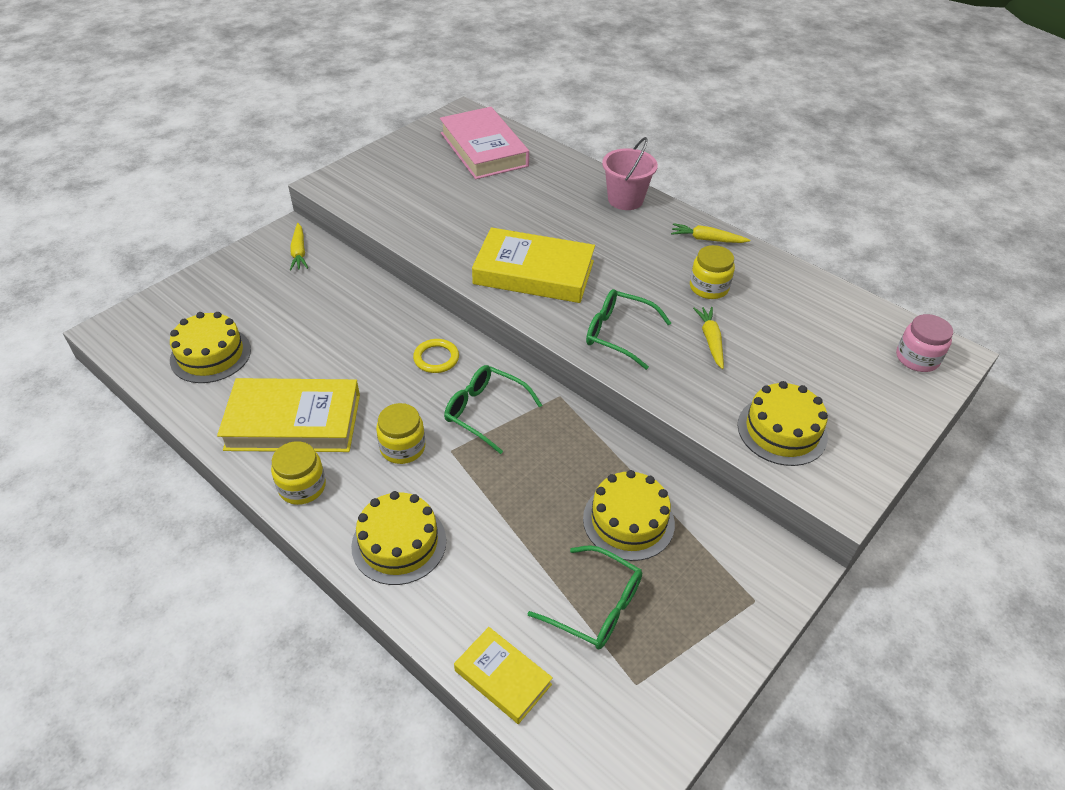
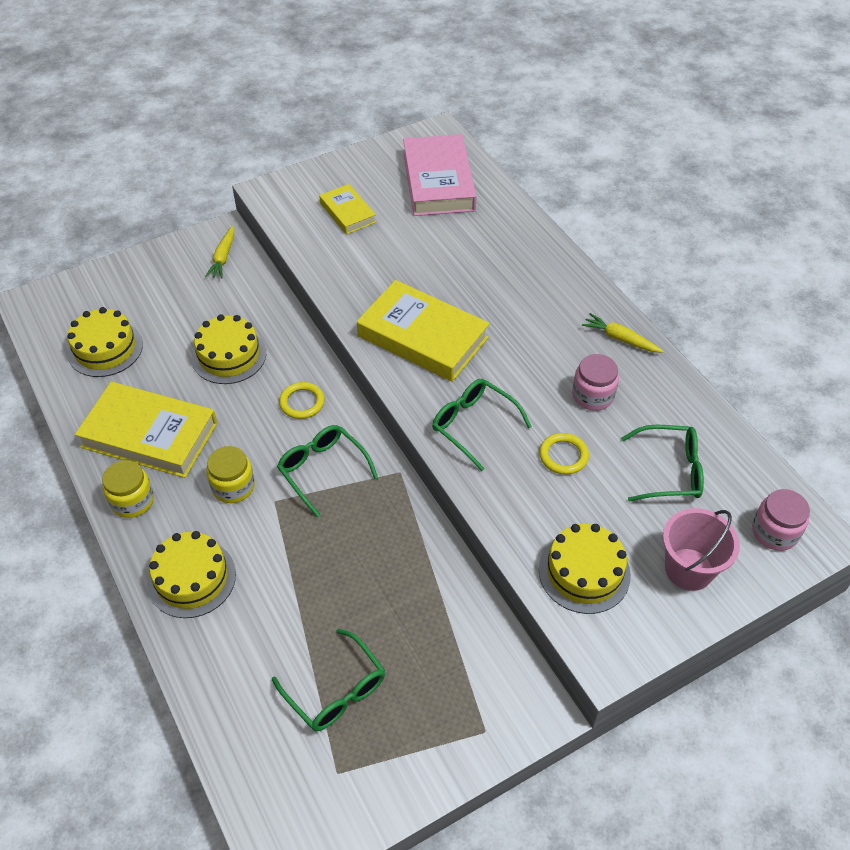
camera: 20 degrees right, 5 degrees up
yellow book [454,627,553,724] -> yellow book moved to [319,184,376,234]
yellow cake [583,470,675,561] -> yellow cake moved to [192,314,266,384]
pink bucket [602,137,658,210] -> pink bucket moved to [663,508,740,591]
yellow jar [690,245,735,299] -> pink jar [572,354,619,411]
yellow carrot [693,307,724,369] -> yellow ring [539,433,589,475]
none -> green glasses [621,425,704,502]

